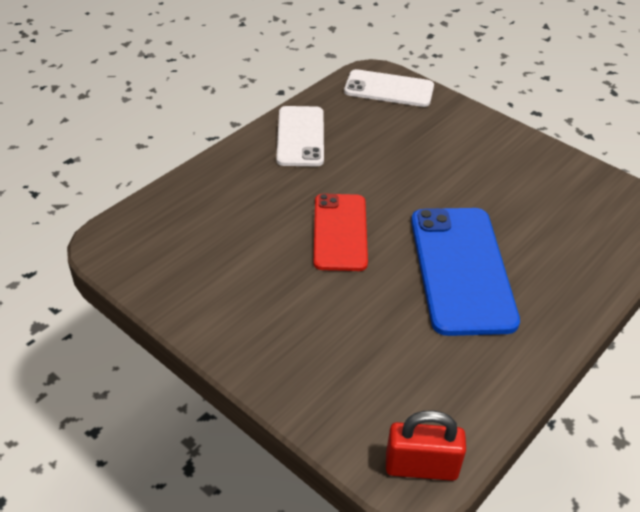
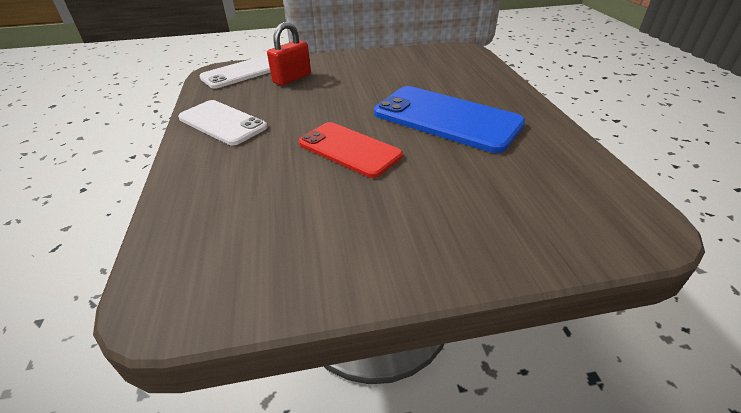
camera: 50 degrees left, 5 degrees down
red padlock [386,410,466,481] -> red padlock moved to [267,22,311,86]

